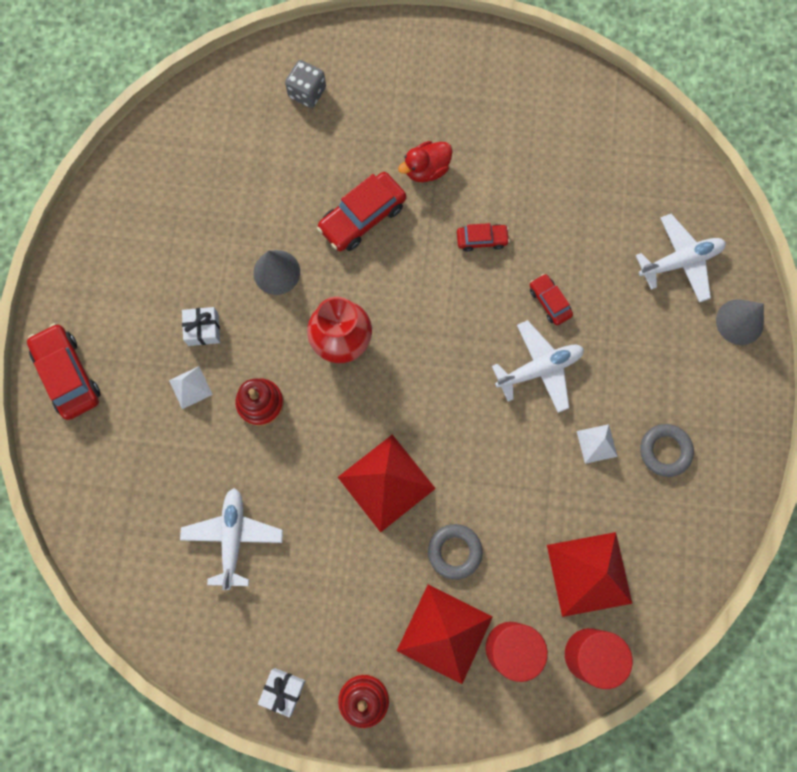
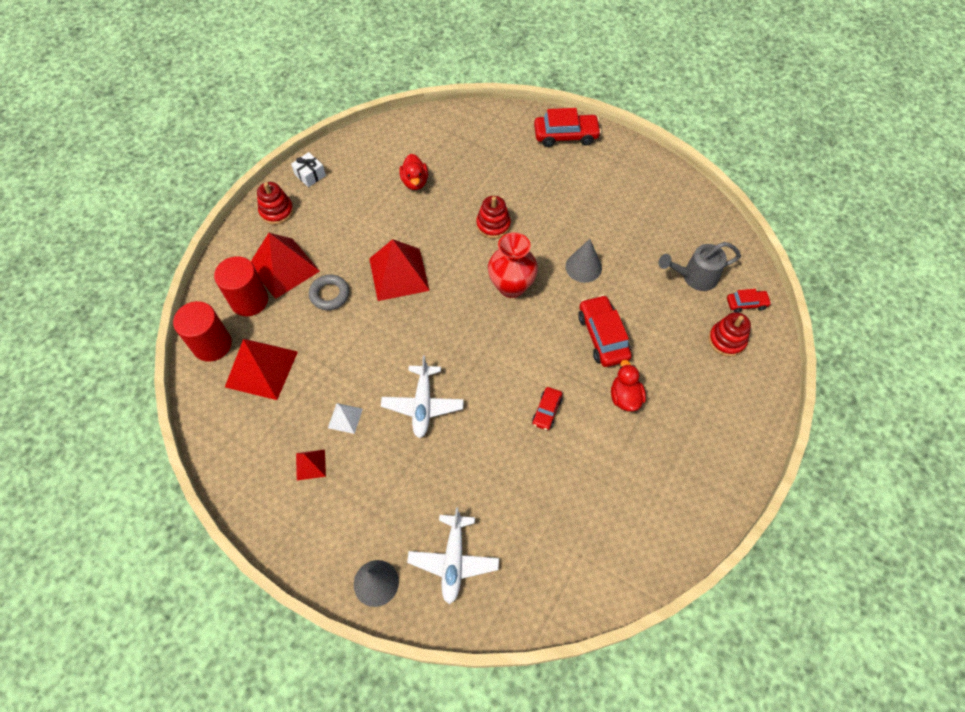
camera: 115 degrees right, 15 degrees down
white pyramid [169,366,213,409] -> none
white plane [180,488,283,590] -> red duck [399,154,428,190]
white gift [182,307,220,346] -> none
grey dice [285,60,326,108] -> red stacking toy [709,312,751,357]
red car [530,274,573,325] -> red car moved to [727,289,772,313]
grey ring [640,424,694,477] -> red pyramid [296,449,326,480]
none -> grey watering can [658,242,741,291]

